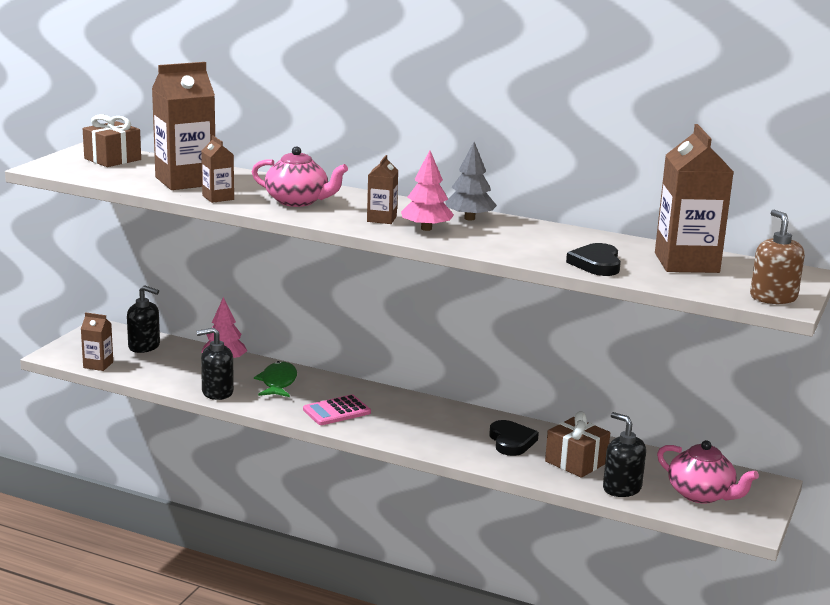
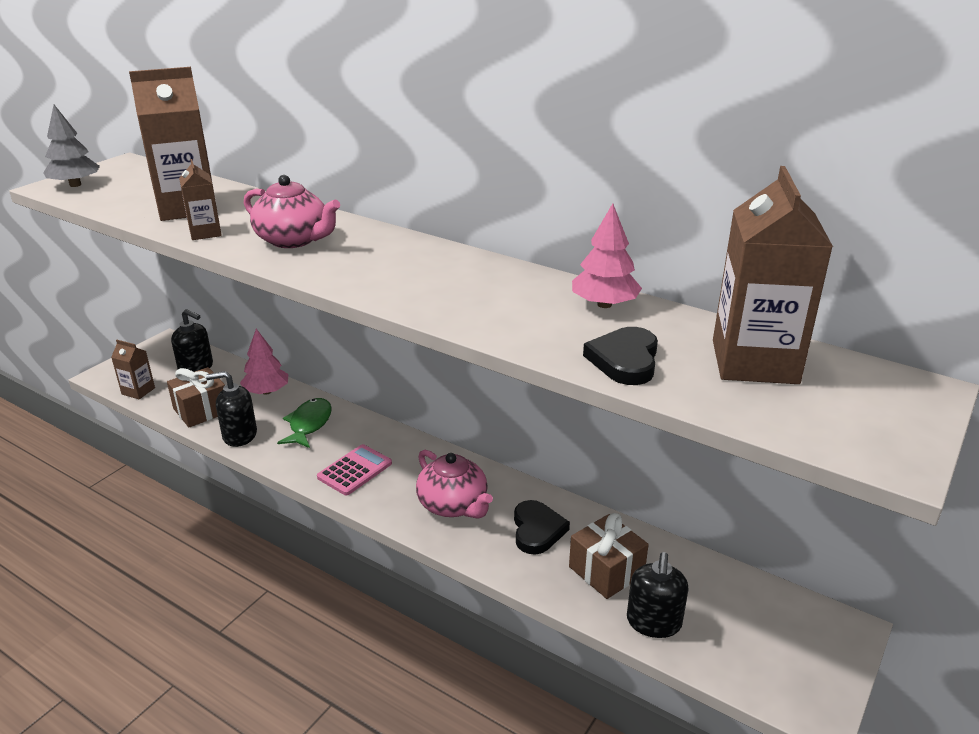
camera: 10 degrees right, 10 degrees up
brown gift [83,114,141,167] -> brown gift moved to [167,367,225,427]
pink calculator [303,395,371,425] -> pink calculator turned 150 degrees clockwise [317,444,392,495]
brown carton [367,155,398,224] -> none
pink tree [401,150,454,231] -> pink tree moved to [572,204,642,308]
grey tree [445,142,497,220] -> grey tree moved to [43,105,100,187]
black soap dispenser [603,412,646,497] -> black soap dispenser turned 135 degrees counterclockwise [627,552,689,638]
pink teapot [657,440,759,503] -> pink teapot moved to [416,450,493,519]
brown soap dispenser [750,209,805,304] -> none

